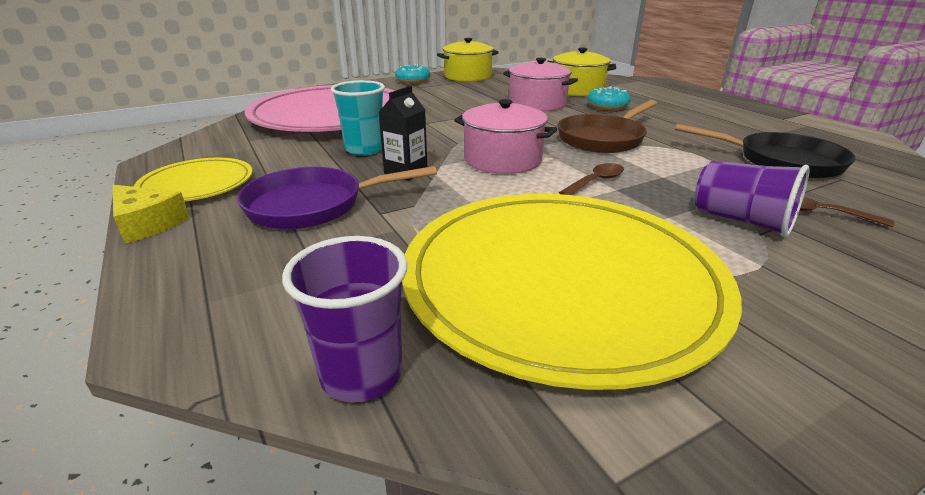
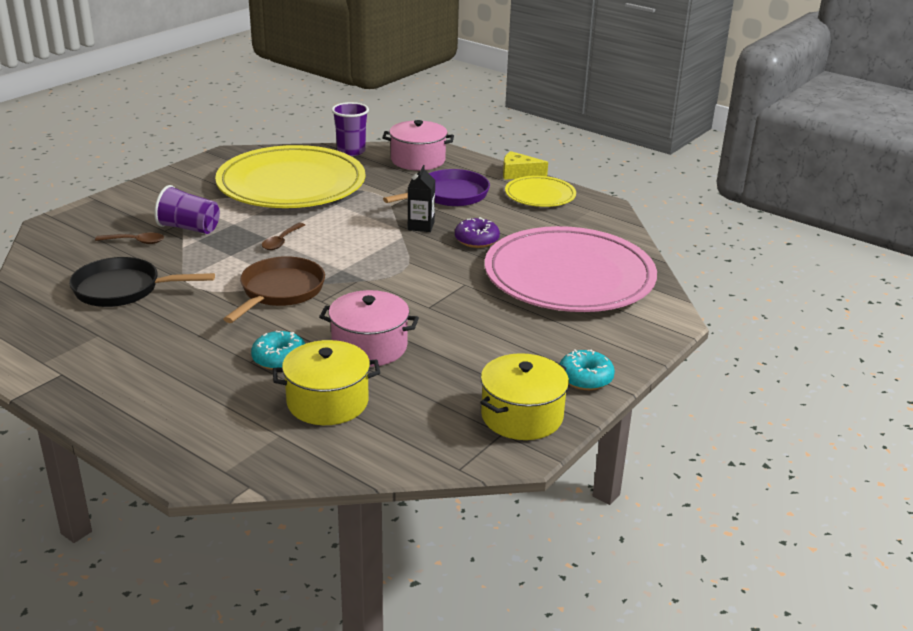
camera: 155 degrees right, 0 degrees up
turquoise cup [331,80,385,156] -> purple donut [455,217,500,248]
pink pot [454,99,557,174] -> pink pot moved to [382,120,454,171]

